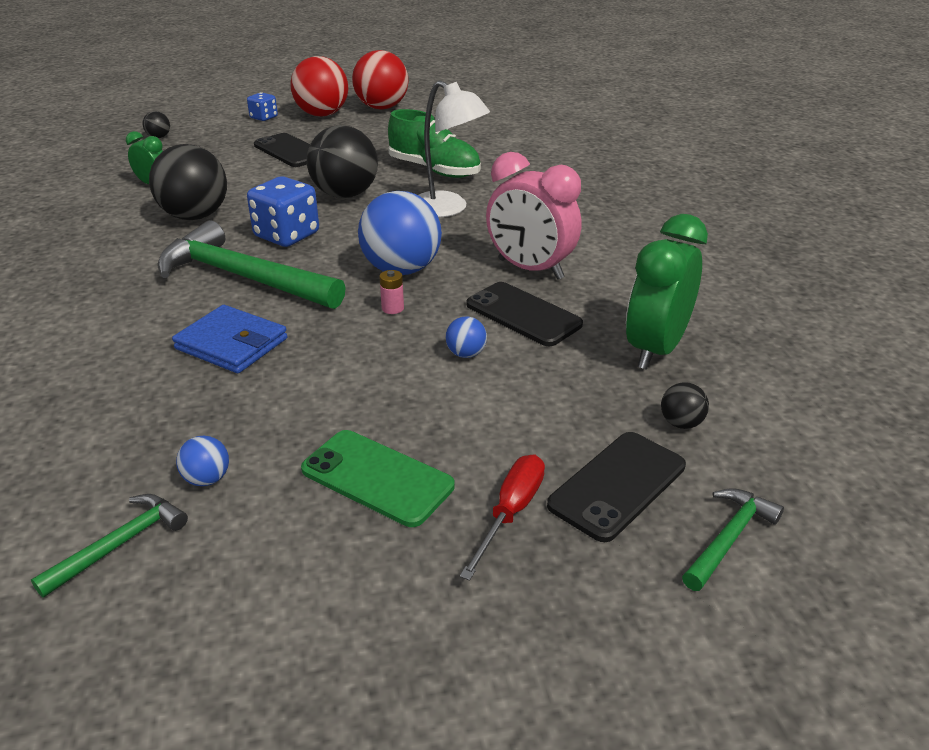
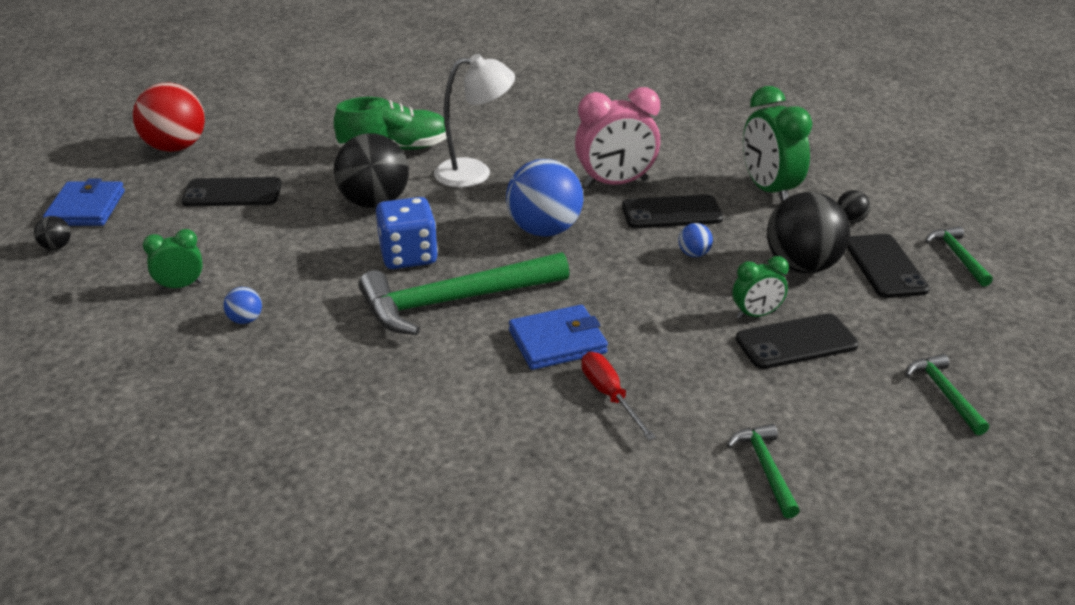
camera: 50 degrees left, 0 degrees up
black ball [149,144,227,220] -> black ball moved to [767,192,850,273]
blue ball [176,436,229,486] -> blue ball moved to [223,287,262,324]
blue dice [247,92,278,121] -> none
green phone [301,430,455,527] -> black phone [736,313,858,369]
red ball [352,50,408,110] -> none
pink battery [380,270,404,314] -> none
red screwdriver [460,455,545,581] -> red screwdriver moved to [581,352,656,440]
none -> blue wallet [43,178,125,226]
none -> green clock [732,256,789,319]
none -> green hammer [906,354,989,435]

